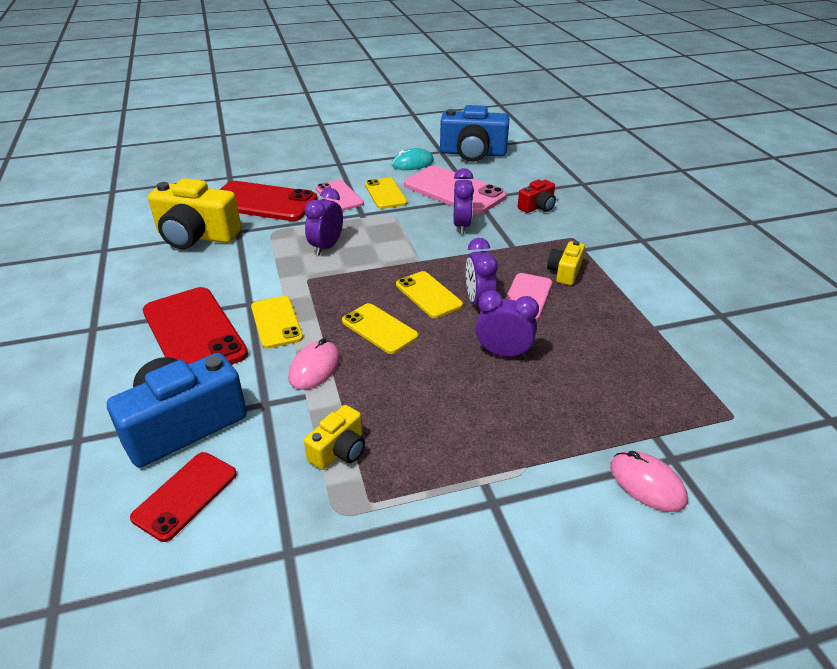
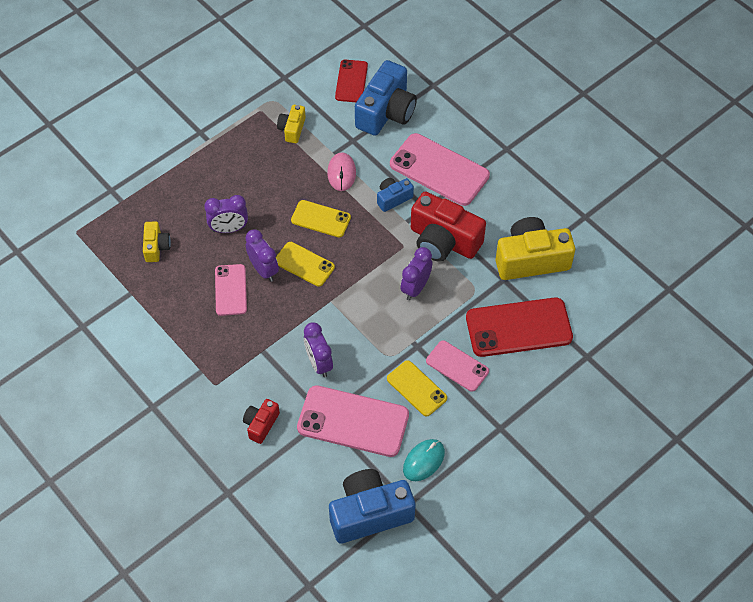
camera: 155 degrees right, 20 degrees up
red phone [143,287,248,365] -> pink phone [390,133,490,206]
yellow phone [251,296,303,349] -> blue camera [377,178,414,212]
purple clock [305,188,343,256] -> purple clock turned 150 degrees counterclockwise [401,247,432,300]
yellow camera [547,241,585,285] -> yellow camera moved to [143,221,171,262]
pink mouse [610,451,688,512] -> none
none -> red camera [411,191,486,262]

